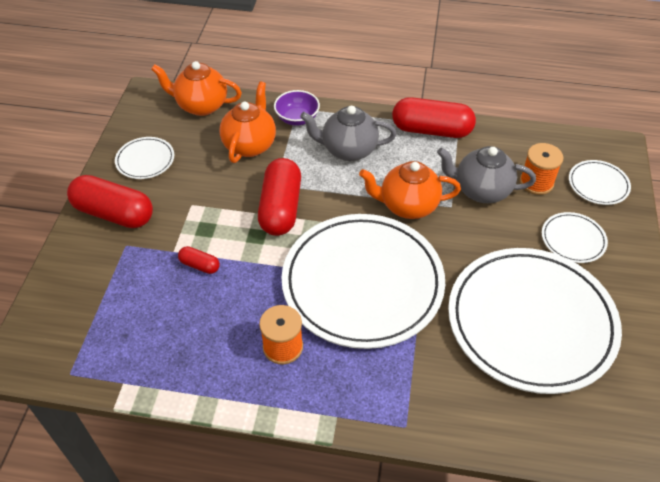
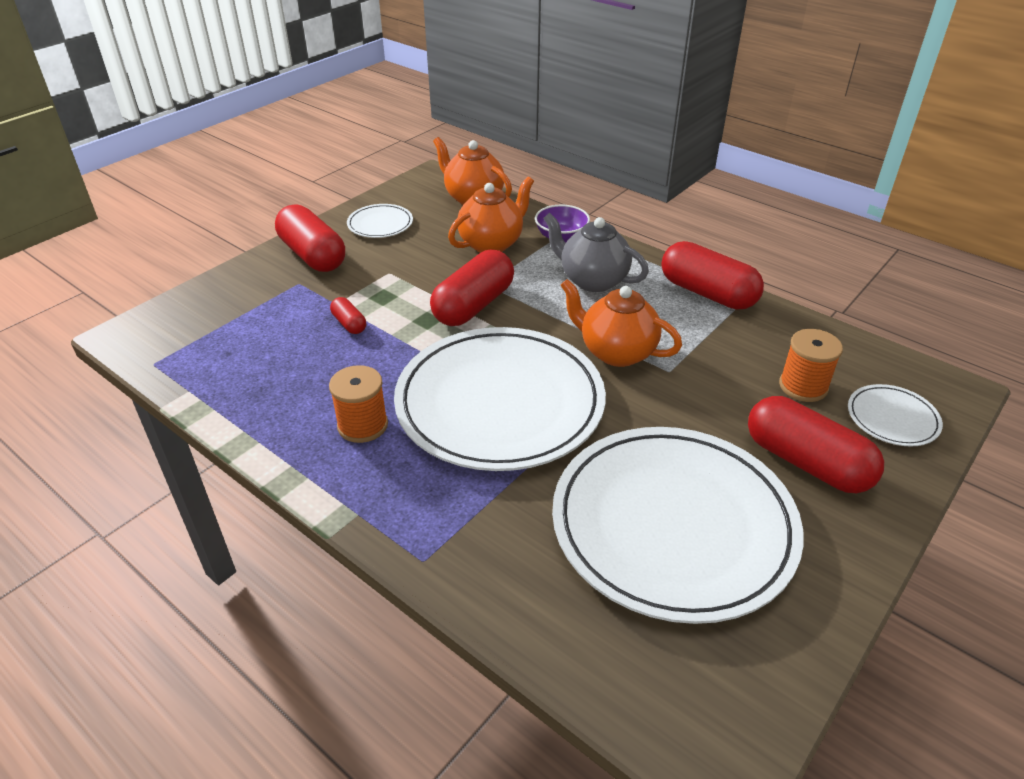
camera: 30 degrees right, 10 degrees down
grey teapot [437,146,536,203] -> none
white plate [542,212,608,263] -> red capsule [748,396,884,493]

